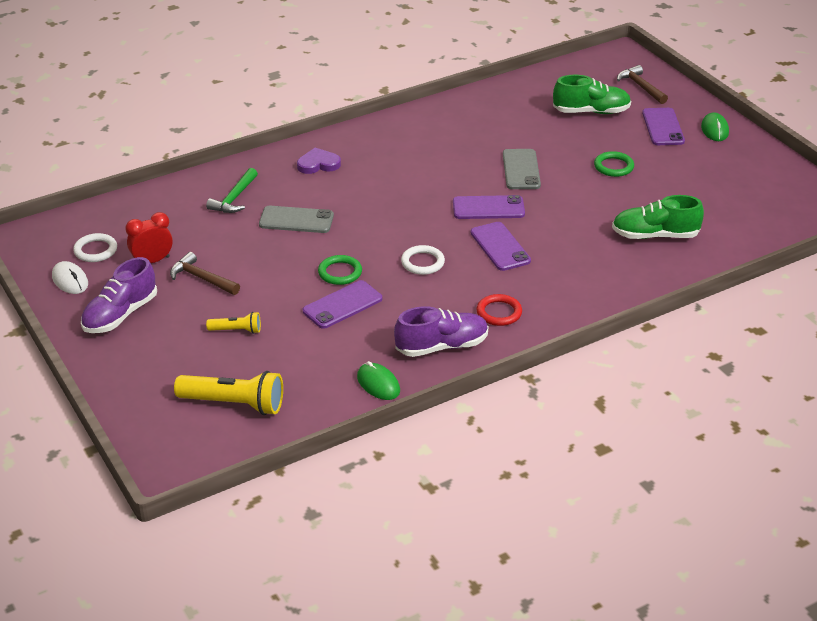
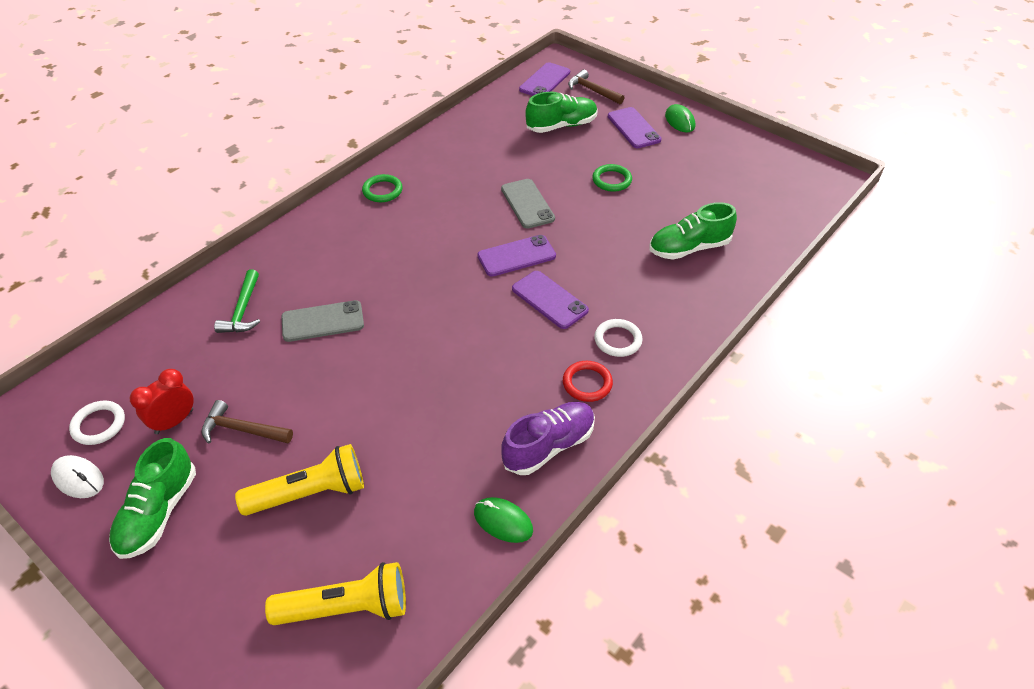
camera: 20 degrees left, 10 degrees up
purple shoe [81,257,157,333] -> green shoe [109,438,196,559]
yellow flashlight [206,312,261,334] -> yellow flashlight [235,444,364,516], size x1.89
purple heart [297,148,341,174] -> none
purple phone [303,280,382,329] -> purple phone moved to [519,62,570,96]
green ring [318,255,362,285] -> green ring moved to [362,174,403,202]
white ring [401,245,445,275] -> white ring moved to [594,319,643,357]

